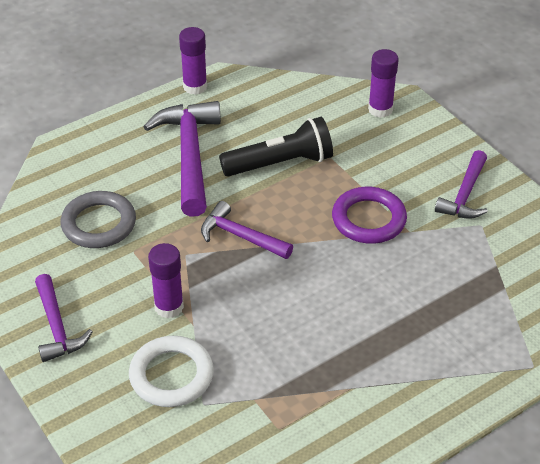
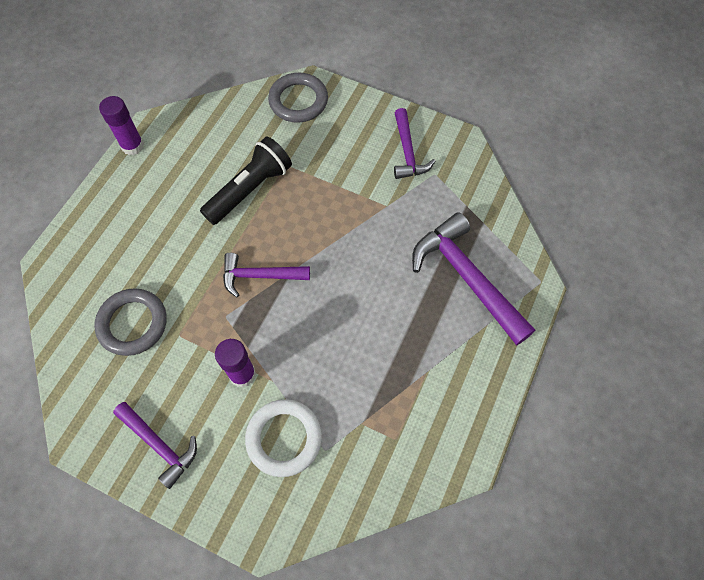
camera: 30 degrees left, 20 degrees up
purple hammer [143,101,221,217] -> purple hammer moved to [412,212,535,346]
purple ring [332,187,407,244] -> none
purple glue stick [368,49,399,118] -> grey ring [268,73,328,123]

